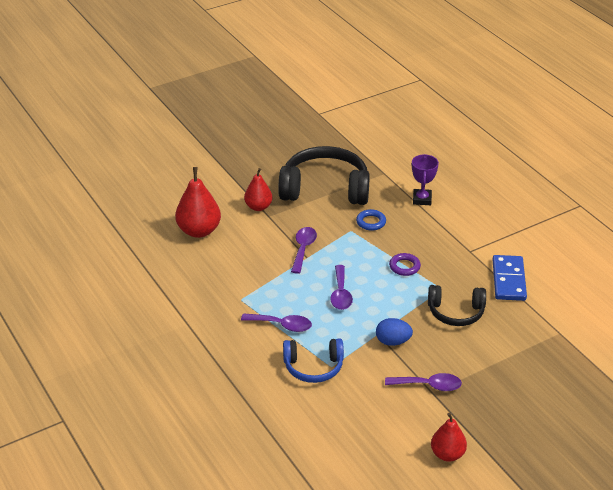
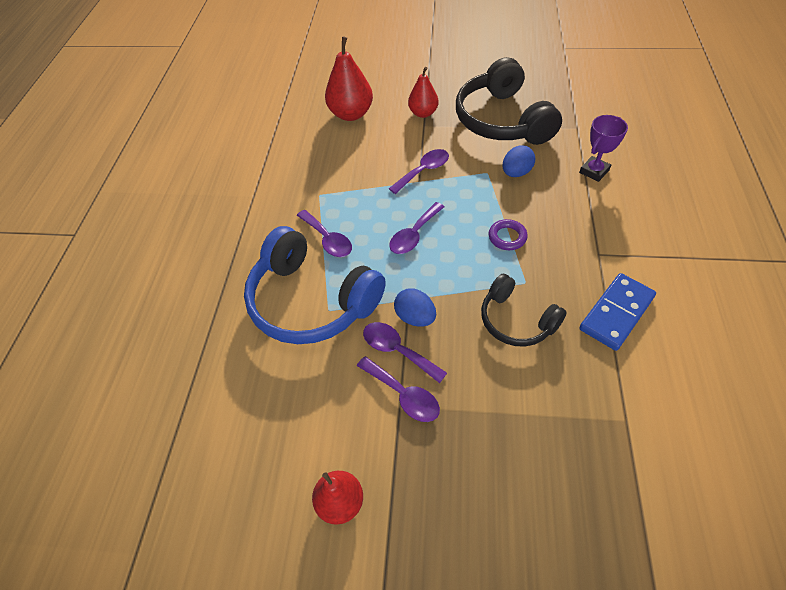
camera: 40 degrees right, 15 degrees up
black headphones [278,146,370,205] -> black headphones turned 150 degrees counterclockwise [456,57,562,145]
blue headphones [283,338,344,383] -> blue headphones [244,226,386,344], size x1.74
blue ring [356,209,386,231] -> blue egg [502,145,535,177]
none -> purple spoon [363,322,447,383]

